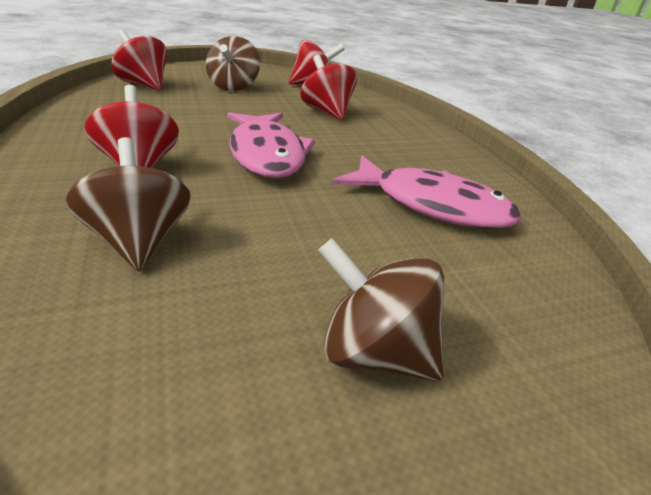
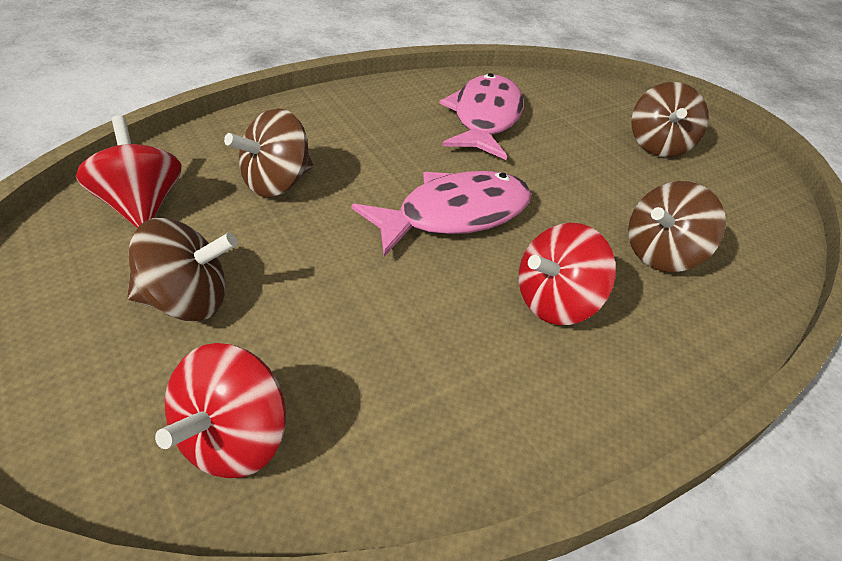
camera: 105 degrees left, 10 degrees up
red spinning top [300,54,357,120] -> brown spinning top [224,108,313,197]

